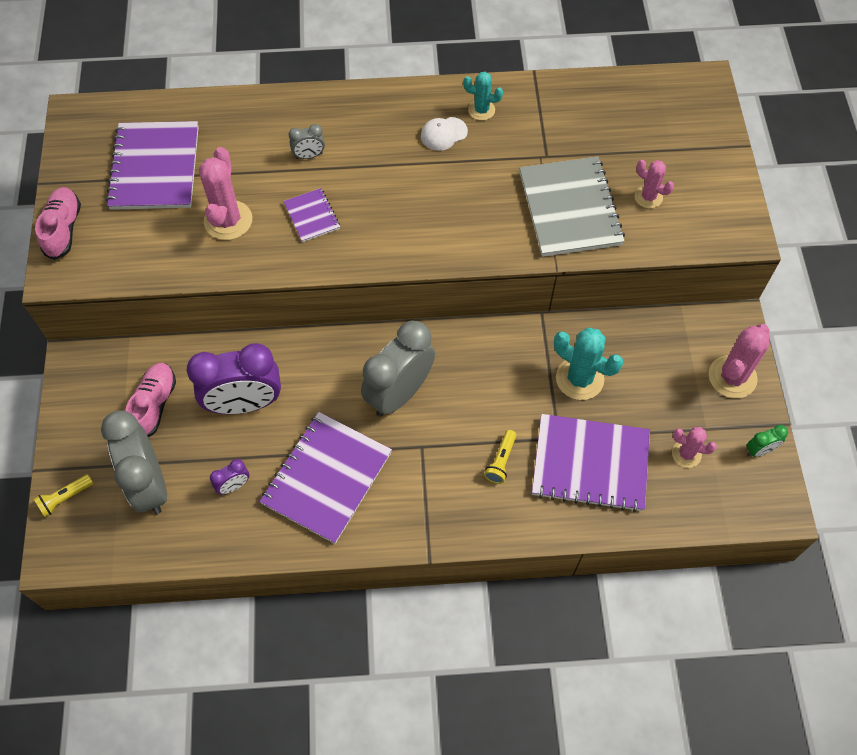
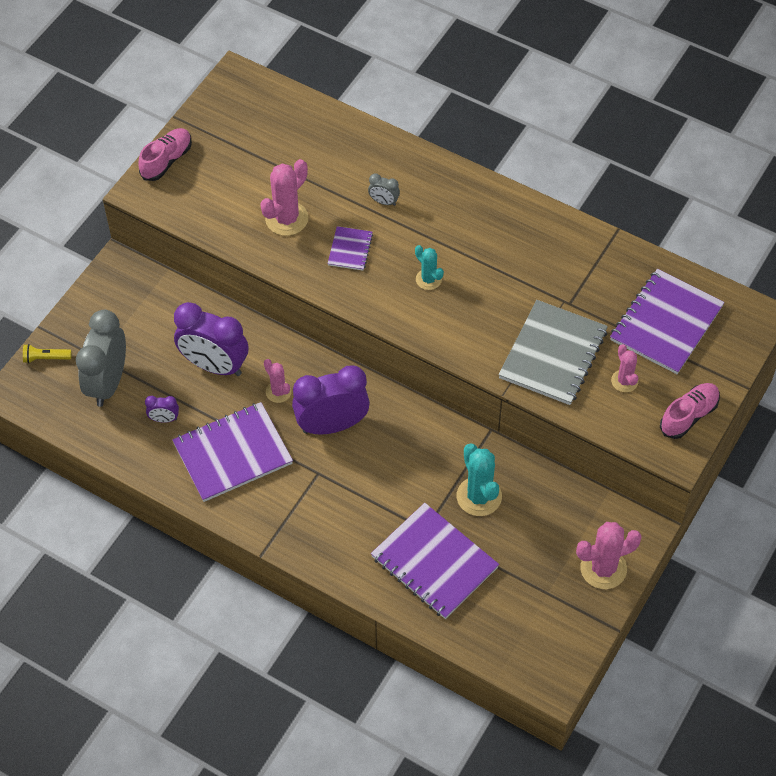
camera: 35 degrees right, 5 degrees down
purple notebook [106,121,199,210] -> purple notebook moved to [610,269,724,374]
pink shoe [125,363,176,437] -> pink shoe moved to [660,383,720,439]
grey clock [361,320,435,417] -> purple clock [292,365,370,434]
white cap [421,117,468,151] -> none
turquoise cactus [463,72,503,120] -> turquoise cactus moved to [415,245,444,290]
yellow flashlight [484,430,516,484] -> none
pink cactus [672,427,717,468] -> pink cactus moved to [264,359,292,403]
green clock [747,425,788,457] -> none

